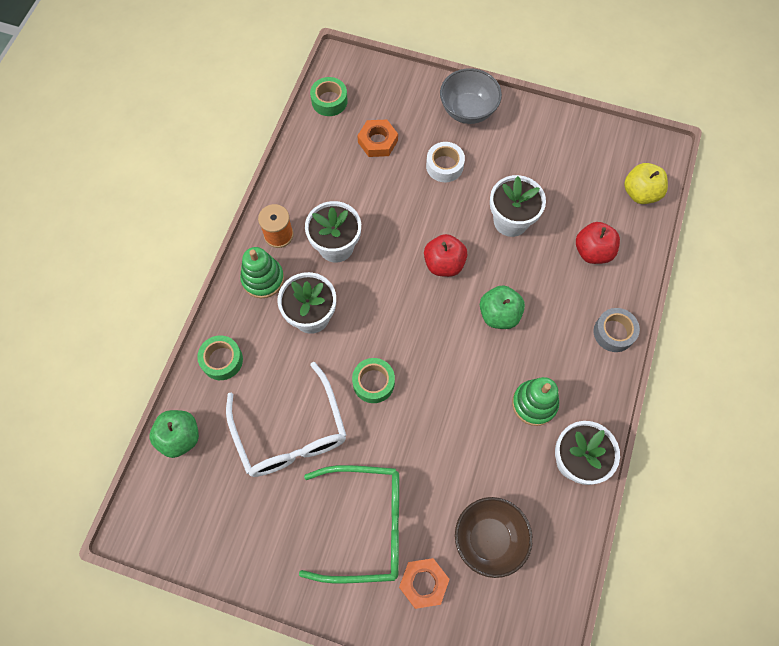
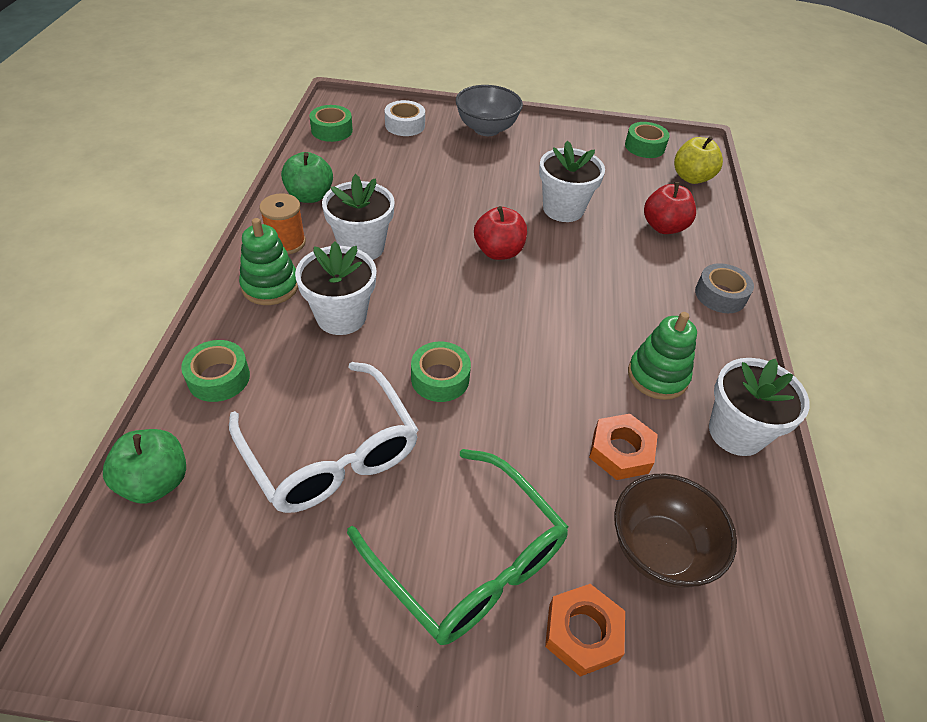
camera: 15 degrees left, 20 degrees down
green glasses [299,465,399,583] -> green glasses turned 60 degrees clockwise [347,449,569,645]
orange nut [357,119,398,157] -> orange nut moved to [589,414,658,480]
white tape [426,142,465,182] -> white tape moved to [385,100,425,136]
green apple [480,285,525,329] -> green apple moved to [281,152,333,203]
none -> green tape [625,122,670,158]

